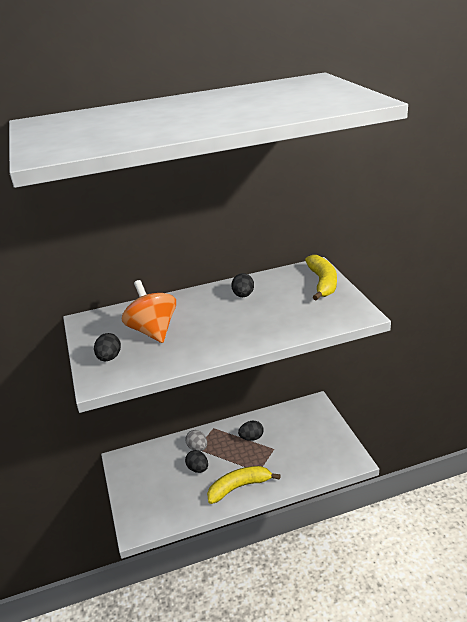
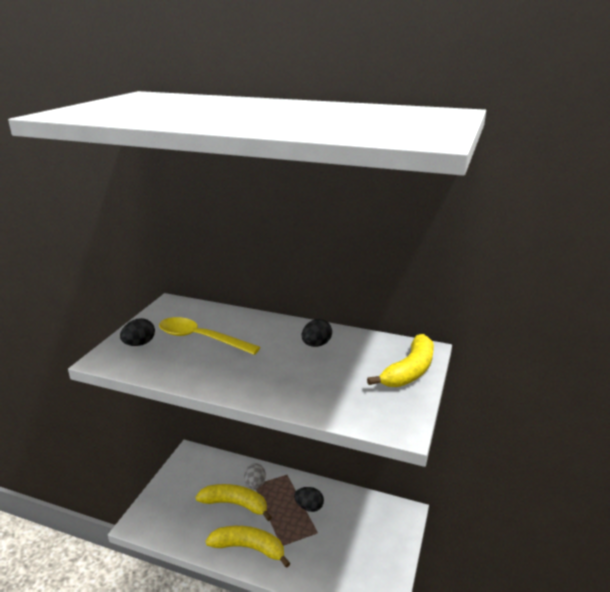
camera: 35 degrees right, 5 degrees down
orange spinning top [122,280,176,343] -> yellow spoon [159,317,261,355]
black egg [185,450,208,473] -> yellow banana [195,484,272,521]

